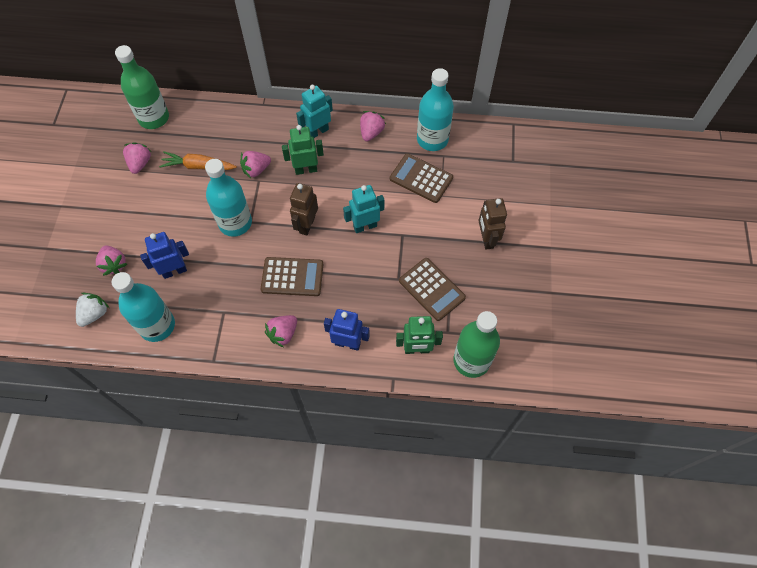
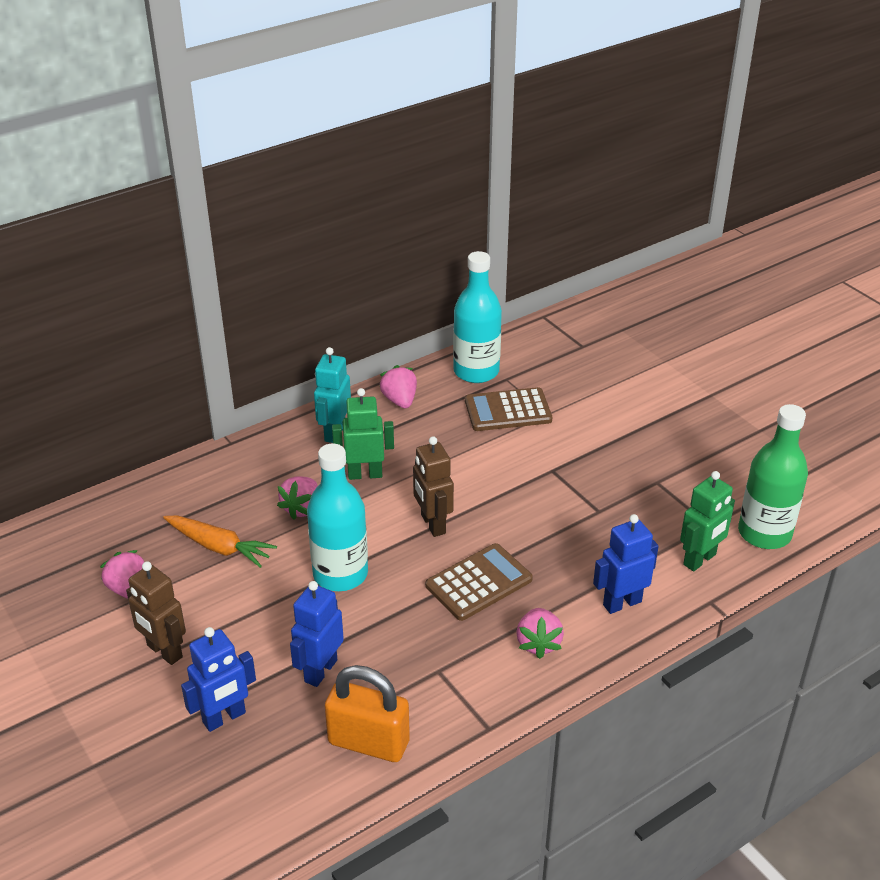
camera: 40 degrees left, 25 degrees down
white strawberry [76,293,109,327] -> none
pink strawberry [96,245,127,276] -> blue robot [181,627,256,732]
turquoise bottle [112,272,175,342] -> orange padlock [325,665,410,762]
green bottle [115,45,169,129] -> none
orange carrot [159,152,237,170] -> orange carrot turned 120 degrees counterclockwise [163,515,277,568]
green robot [282,125,324,175] -> green robot turned 45 degrees clockwise [332,388,394,480]
turquoise robot [343,185,384,233] -> none
brown calculator [399,258,466,321] -> none
brown robot [479,198,507,250] -> brown robot moved to [126,561,186,665]

